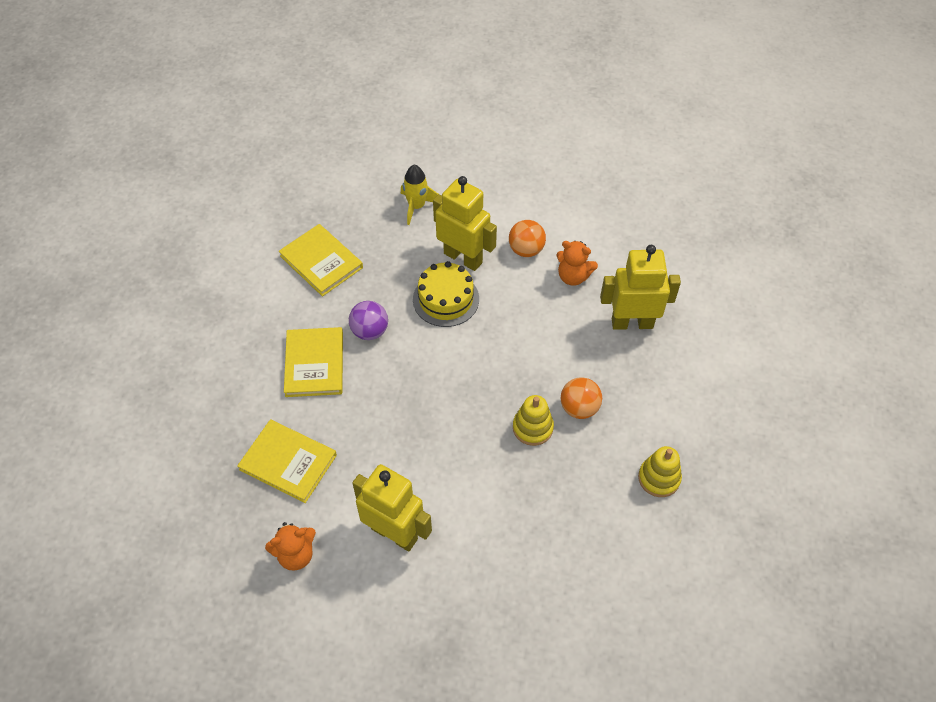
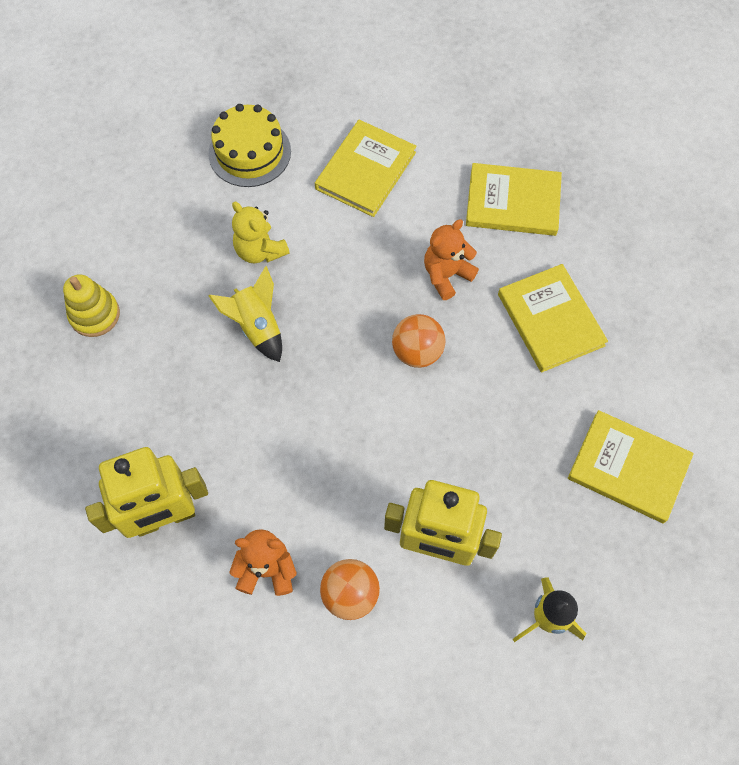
camera: 160 degrees right, 10 degrees up
orange teddy bear [265,522,316,571] -> orange teddy bear moved to [424,219,479,300]
purple ball [349,301,388,340] -> none
yellow robot [352,464,432,552] -> yellow book [315,120,417,217]
yellow cake [413,261,479,327] -> yellow cake moved to [208,104,291,187]
yellow stacking toy [513,395,554,446] -> yellow rocket [209,266,282,362]
orange ball [561,377,602,419] -> orange ball moved to [392,314,445,368]
none -> yellow teddy bear [232,202,290,264]

